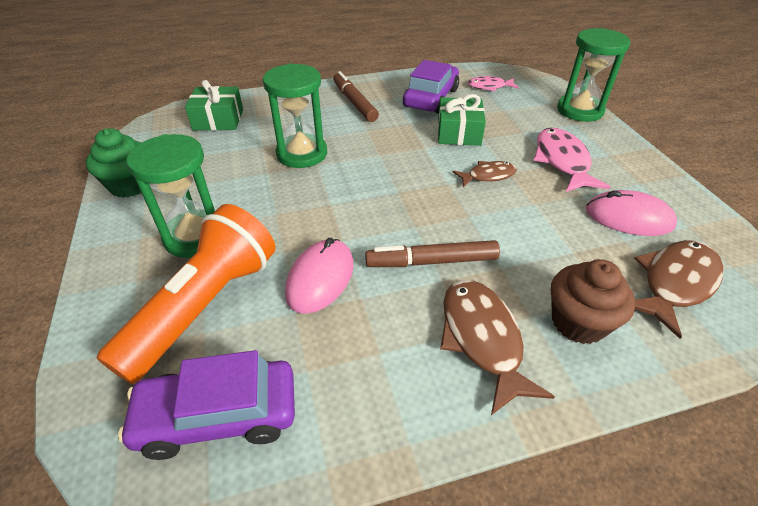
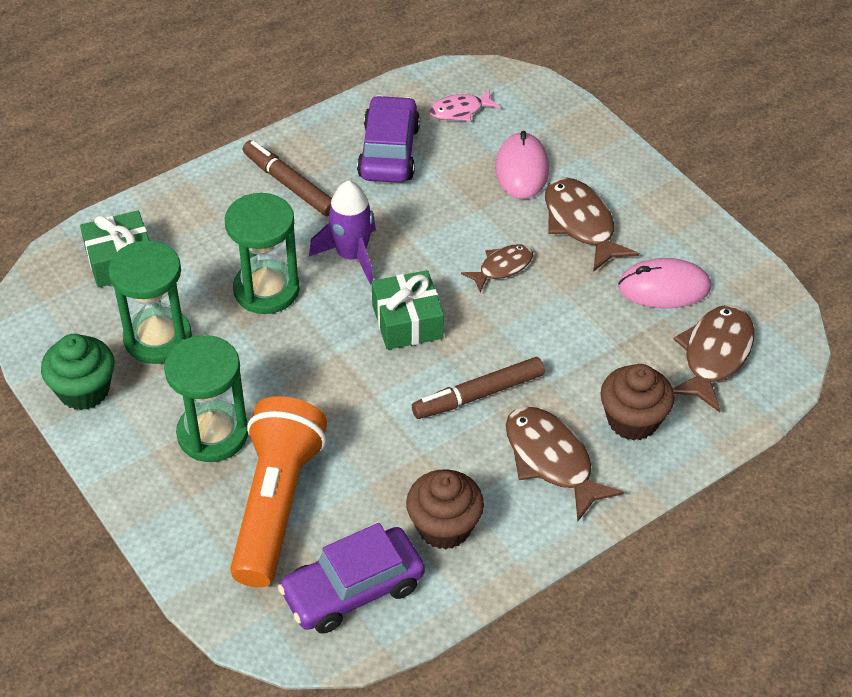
camera: 20 degrees left, 5 degrees up
pink mouse [285,238,354,314] -> pink mouse moved to [495,131,549,199]
green gift [438,94,486,146] -> green gift moved to [372,270,444,350]
pink fish [534,128,610,192] -> brown fish [545,177,639,272]
green hourglass [557,28,630,122] -> green hourglass moved to [109,240,192,364]
none -> purple rocket [309,181,376,285]
none -> brown cupcake [406,469,484,549]

